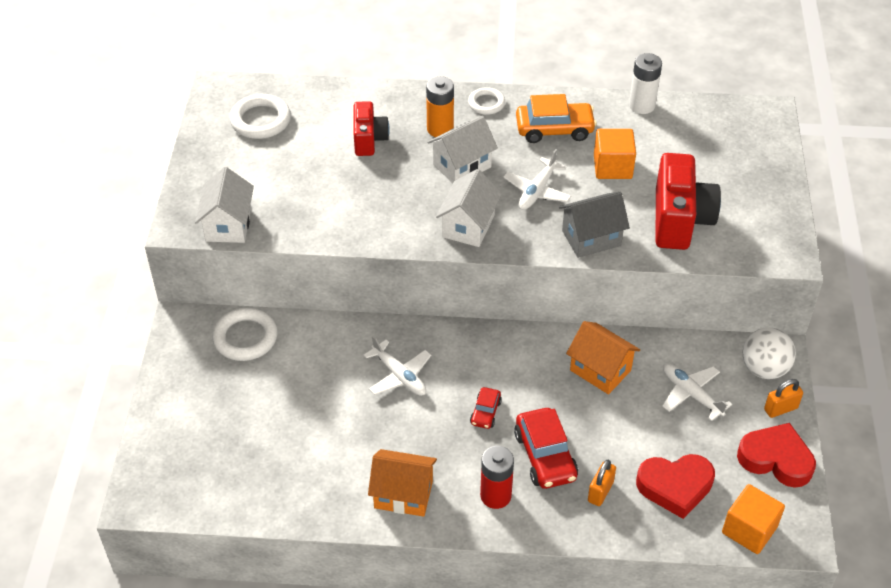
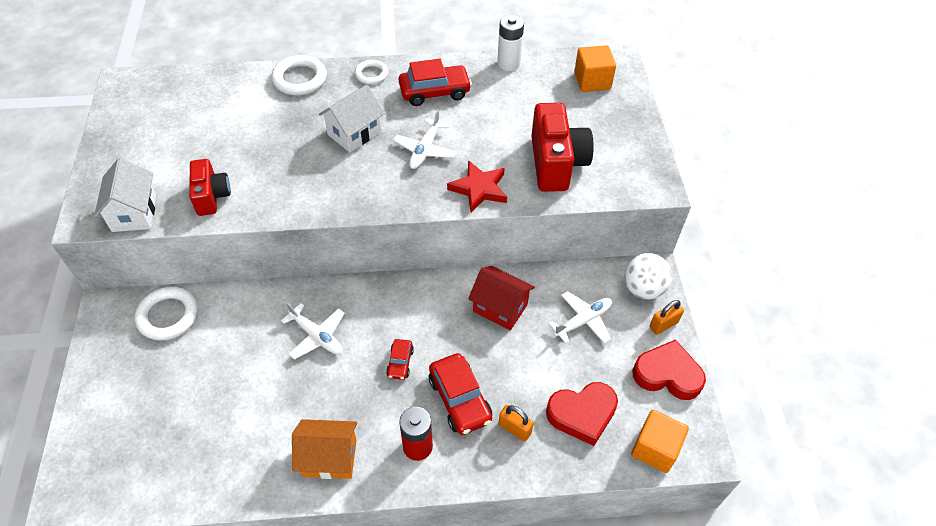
camera: 10 degrees left, 5 degrees up
white ring [230,94,291,139] -> white ring moved to [272,55,327,95]
red camera [354,101,390,156] -> red camera moved to [189,159,231,216]
orange battery [426,76,454,137] -> none
white house [436,169,502,247] -> none
orange car [516,94,597,143] -> red car [399,59,472,106]
grey house [559,192,630,258] -> red star [447,160,507,213]
orange house [566,321,640,395] -> red house [468,266,535,330]
orange padlock [588,460,616,506] -> orange padlock turned 75 degrees counterclockwise [498,405,534,442]
orange cube [594,129,636,179] -> orange cube moved to [574,45,616,92]
white plane [662,364,732,421] -> white plane turned 105 degrees clockwise [549,291,612,344]

